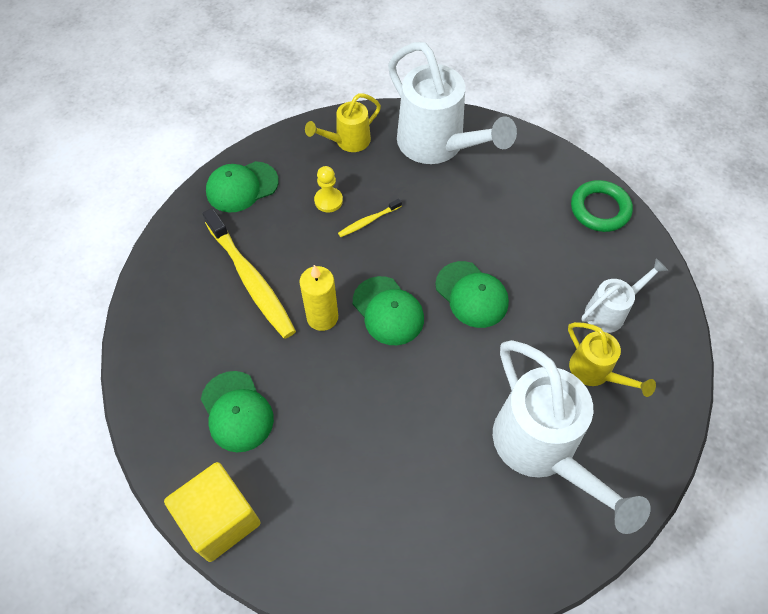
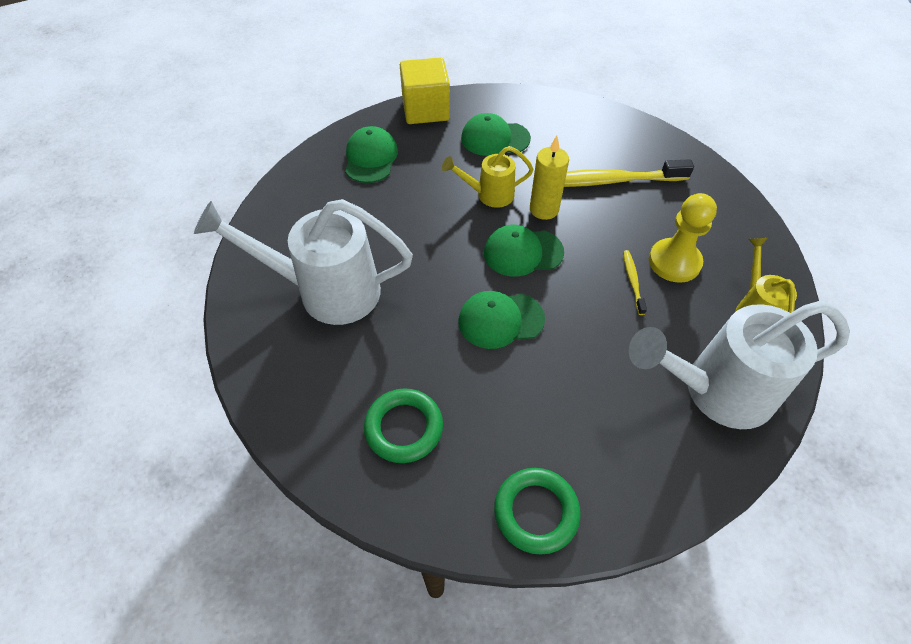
camera: 120 degrees right, 5 degrees down
green cap [206,161,279,212] -> green cap moved to [345,126,398,183]
yellow pawn [314,166,343,212] -> yellow pawn [649,193,717,283], size x1.66
yellow watering can [568,322,656,397] -> yellow watering can moved to [442,146,534,208]
white watering can [582,258,668,333] -> green ring [364,389,443,463]

